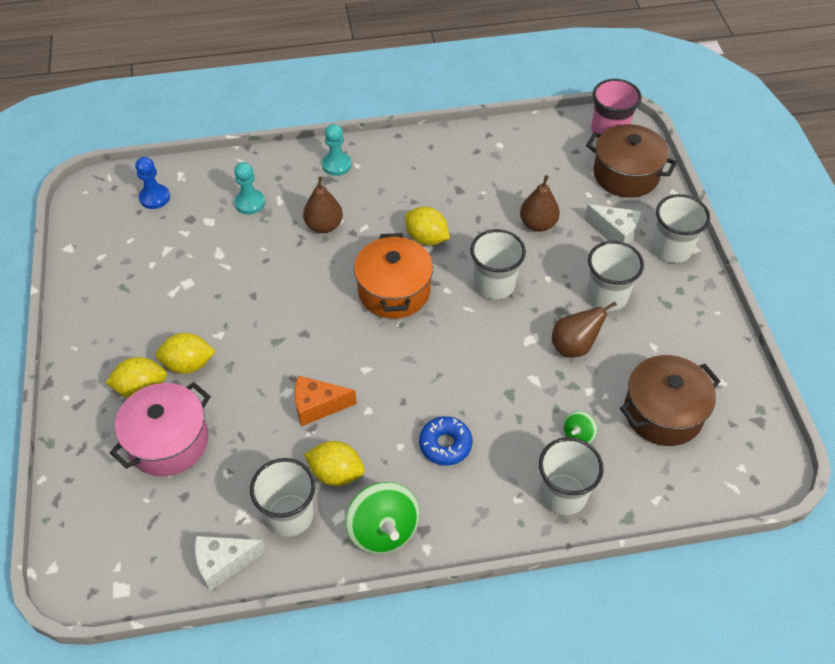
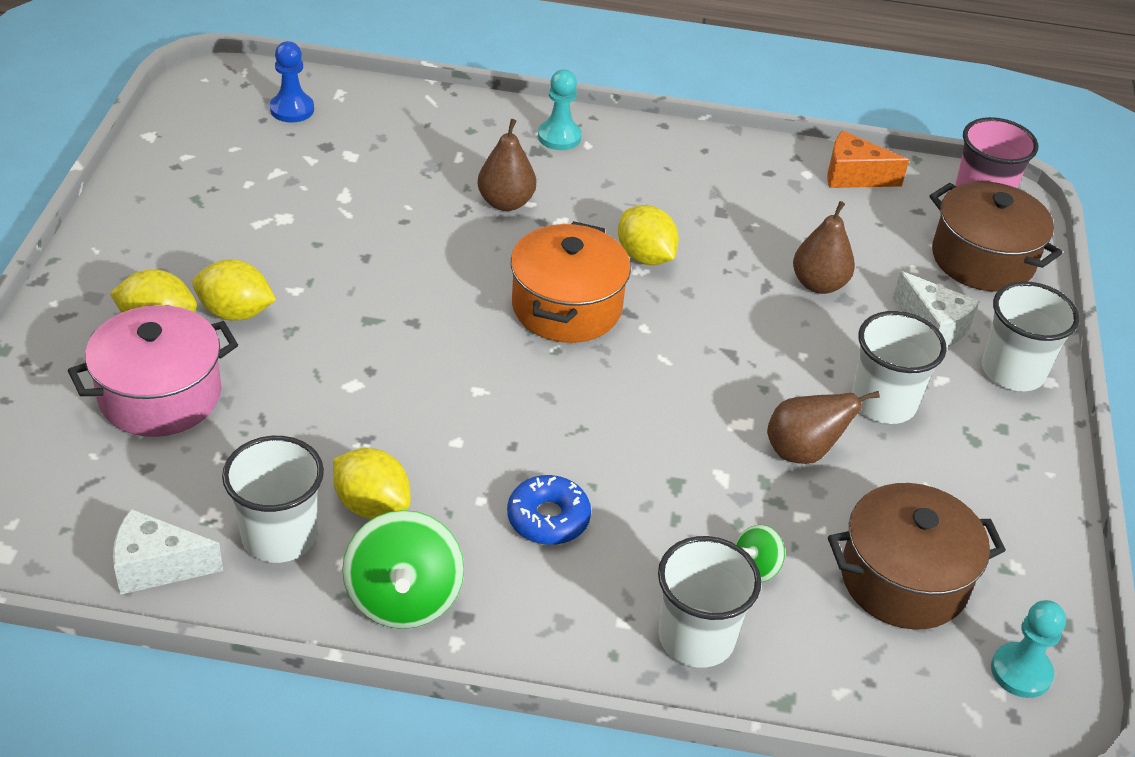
camera: 15 degrees right, 10 degrees down
turquoise pawn [234,162,265,214] -> turquoise pawn moved to [991,600,1066,698]
orange cheese [295,375,357,426] -> orange cheese moved to [827,131,909,188]
white cup [470,229,526,299] -> none

